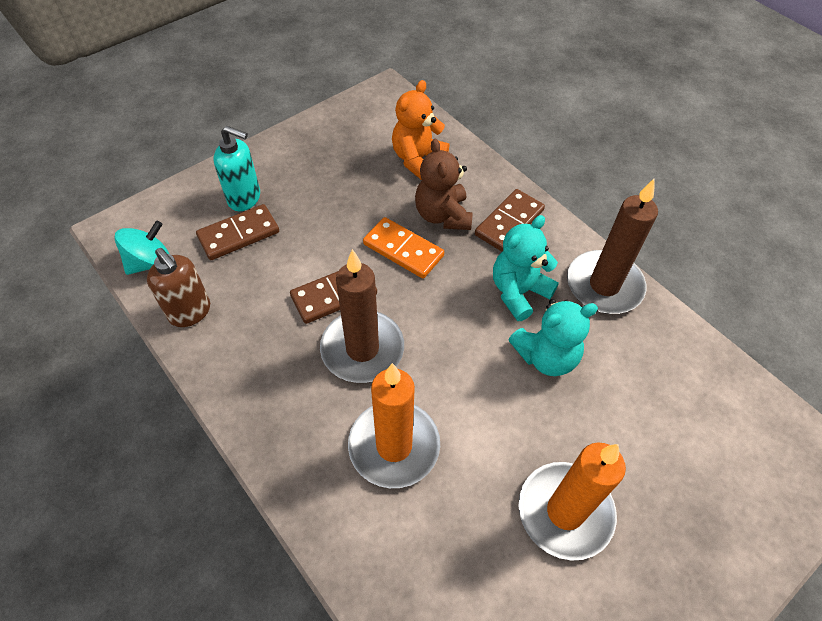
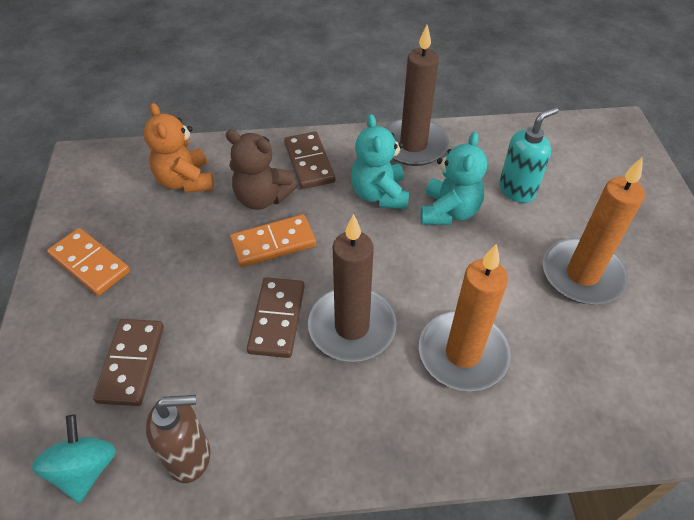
camera: 55 degrees left, 5 degrees down
turquoise soap dispenser [213,126,260,211] -> turquoise soap dispenser moved to [499,107,558,203]
none -> orange domino [47,228,130,296]

